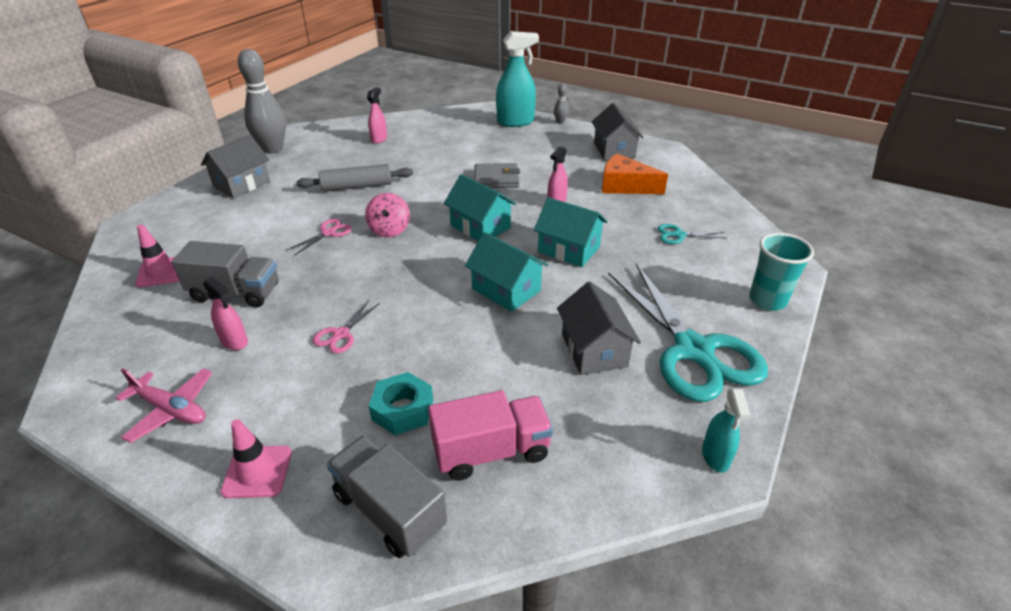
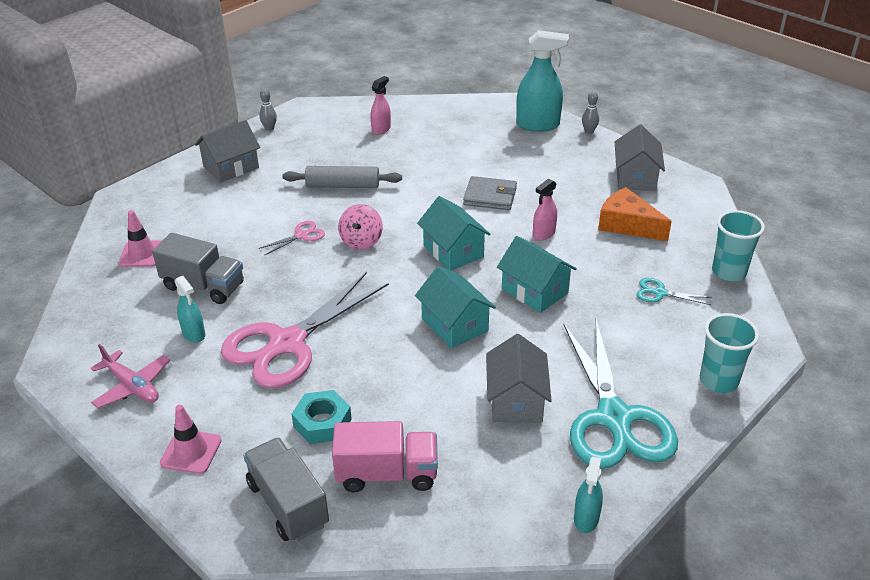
camera: 15 degrees right, 0 degrees up
pink spray bottle [203,276,248,350] -> turquoise spray bottle [174,276,205,343]
grey bowling pin [238,49,286,154] -> grey bowling pin [259,89,277,131], size x0.43
pink scissors [313,300,380,353] -> pink scissors [221,272,389,388], size x2.46
none -> turquoise cup [712,210,765,282]

